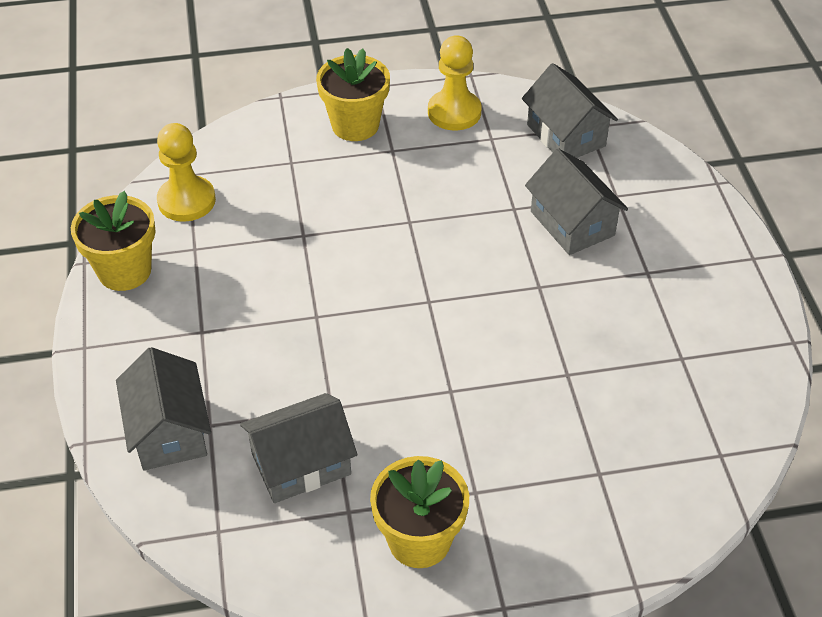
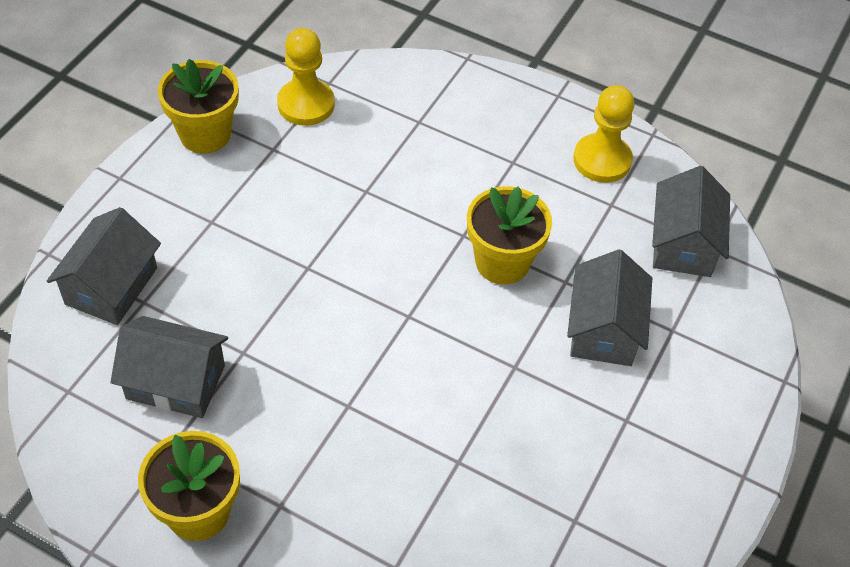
camera: 35 degrees right, 5 degrees up
yellow flower pot [316,48,390,141] -> yellow flower pot moved to [467,186,552,284]

